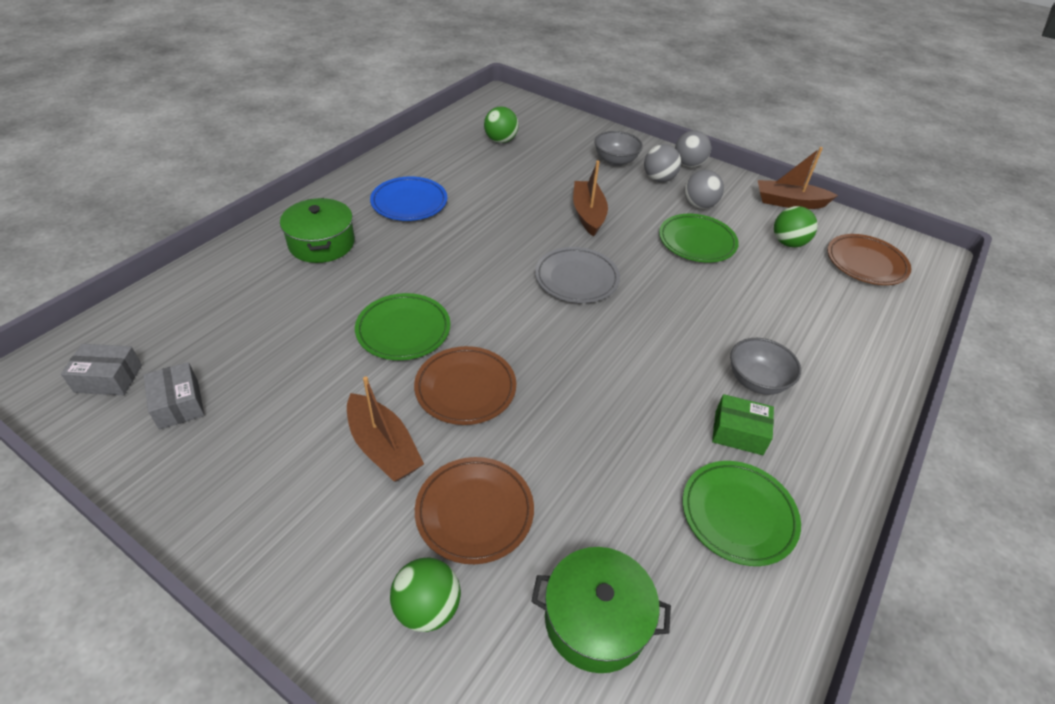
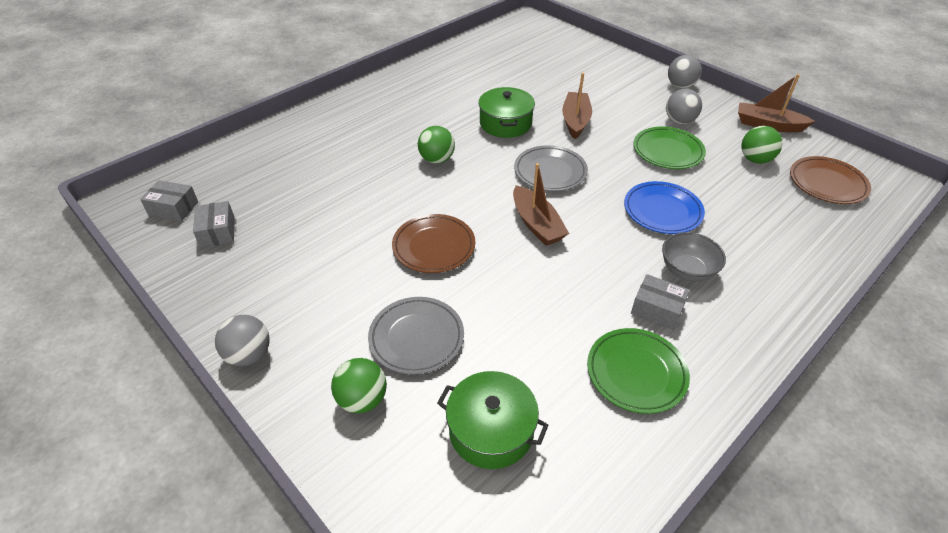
camera: 15 degrees right, 0 degrees up
green pot [280,198,355,263] -> green pot moved to [479,87,535,138]
brown boat [347,376,424,482] -> brown boat moved to [513,163,569,246]
green plate [355,293,450,360] -> none
blue plate [370,176,447,221] -> blue plate moved to [624,181,705,234]
brown plate [415,457,534,564] -> grey plate [368,297,464,375]
green ball [484,107,519,143] -> green ball moved to [418,126,455,164]
grey bowl [594,131,643,166] -> none
grey ball [644,144,681,182] -> grey ball moved to [215,315,270,366]
green box [712,394,774,455] -> grey box [631,274,690,330]

